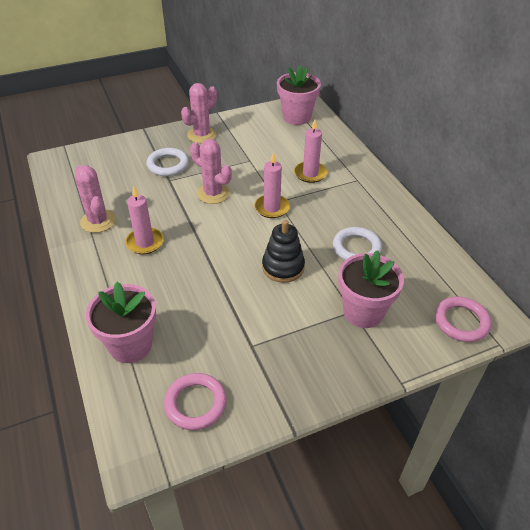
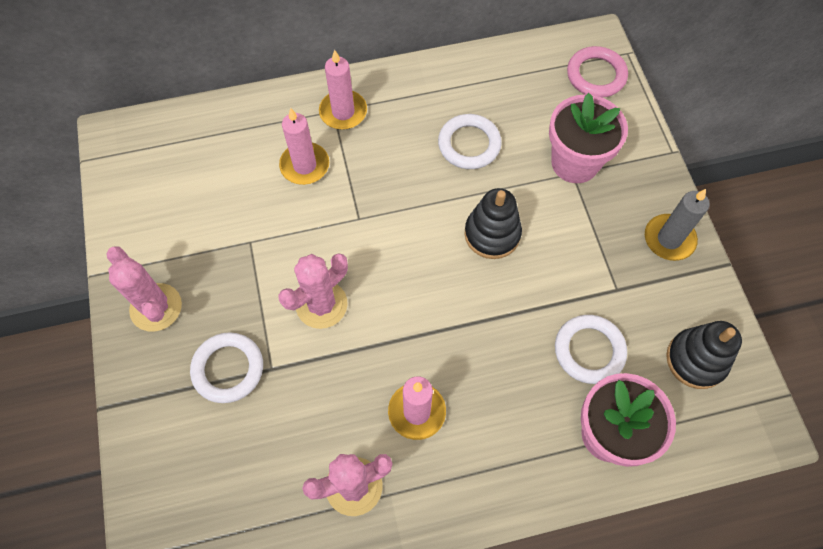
camera: 80 degrees left, 20 degrees up
pink ring [164,373,227,430] -> black stacking toy [666,321,742,389]
pink candle [254,152,290,218] -> pink candle moved to [319,50,367,130]
pink flower pot [277,65,321,125] -> none
none -> white ring [555,315,627,384]
none -> grey candle [645,189,710,261]

